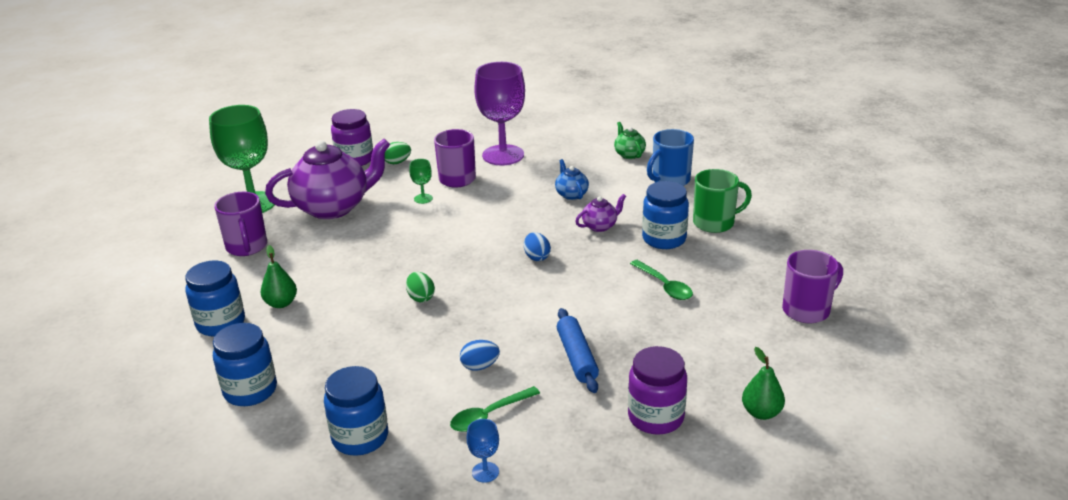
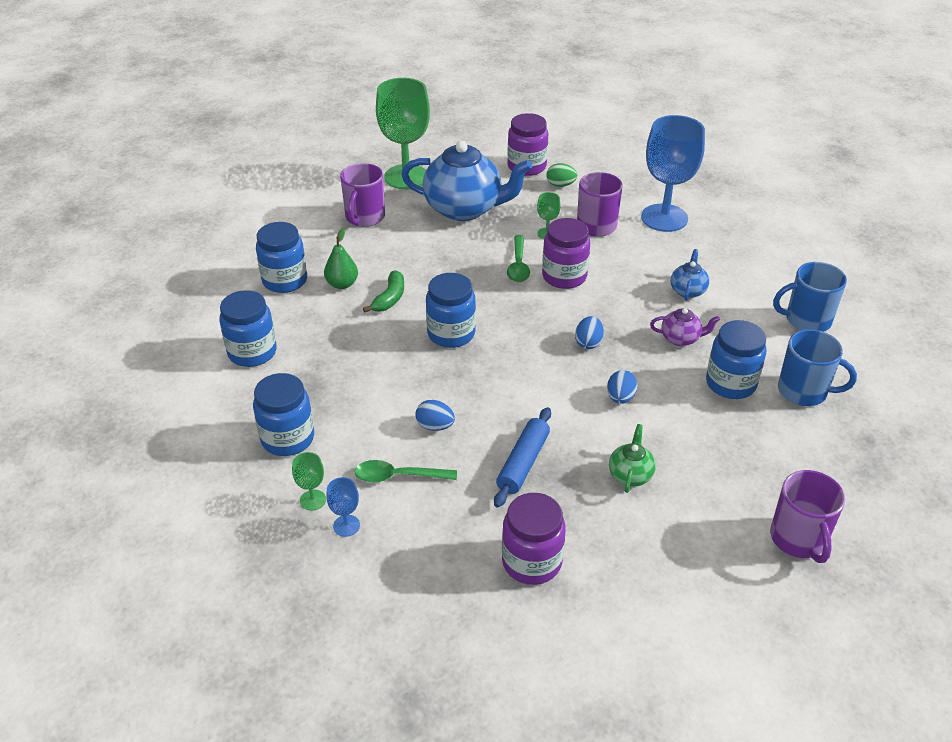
camera: 35 degrees right, 10 degrees up
purple teapot [265,139,390,219] -> blue teapot [401,141,532,221]
green egg [406,272,435,303] -> blue jar [426,273,476,348]
purple goblet [474,62,525,165] -> blue goblet [641,115,705,232]
green teapot [614,122,646,159] -> green teapot moved to [609,424,656,493]
green spoon [630,260,693,300] -> green spoon moved to [507,235,530,282]
green mug [693,169,752,233] -> blue mug [778,329,857,406]
green pear [742,347,785,420] -> none
purple mug [782,250,843,323] -> purple mug turned 75 degrees clockwise [770,470,845,563]
none -> green goblet [292,452,326,511]
none -> green banana [363,270,404,312]
none -> purple jar [542,218,590,289]
none -> blue egg [607,370,638,404]

